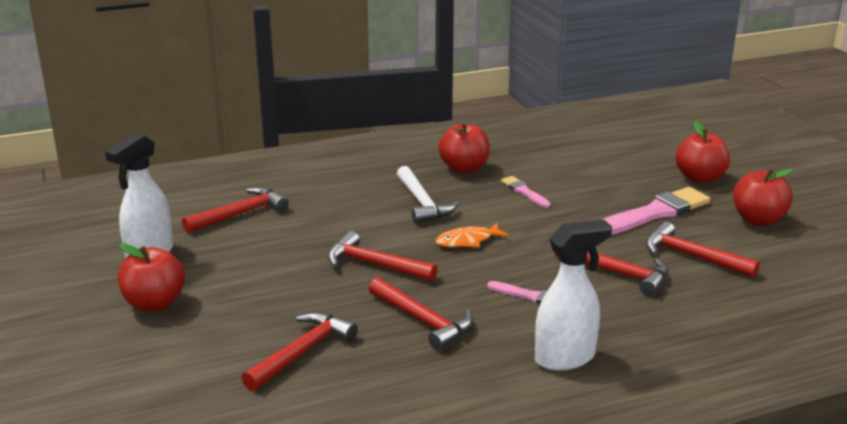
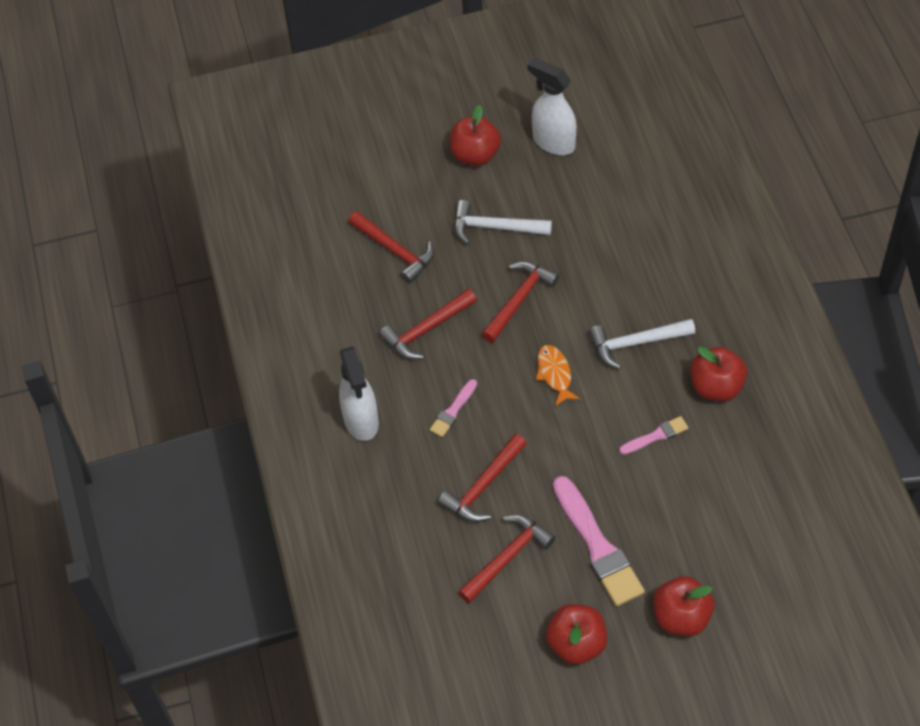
camera: 100 degrees right, 30 degrees up
red hammer [182,187,289,233] -> none
none -> white hammer [454,200,552,244]

